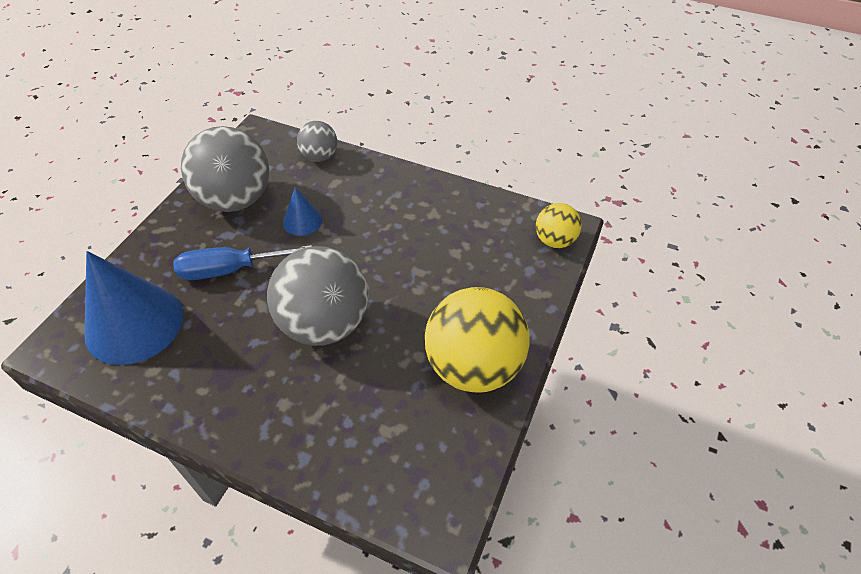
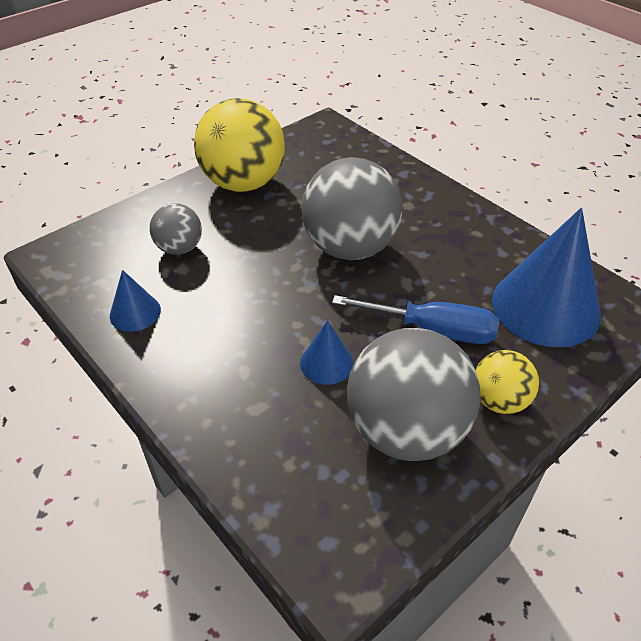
camera: 155 degrees left, 5 degrees down
grey ball [297,121,337,162] -> grey ball moved to [149,203,202,255]
yellow ball [536,203,582,248] -> yellow ball moved to [475,350,539,414]
none -> blue cone [110,270,161,332]

